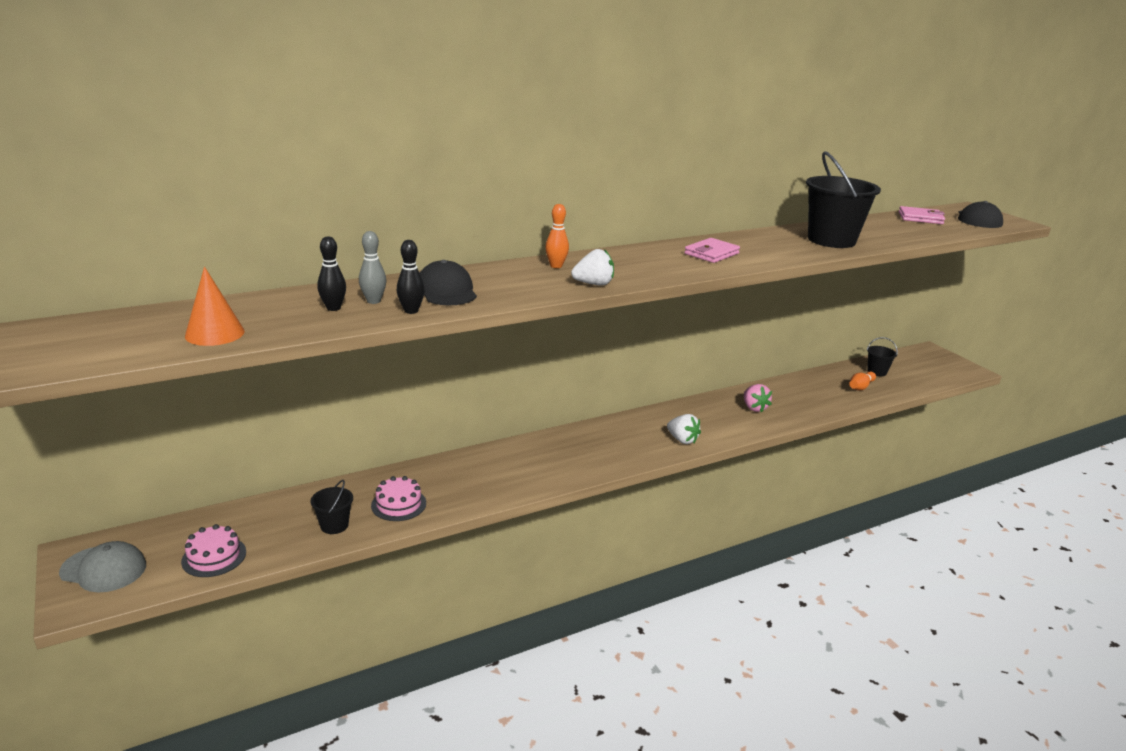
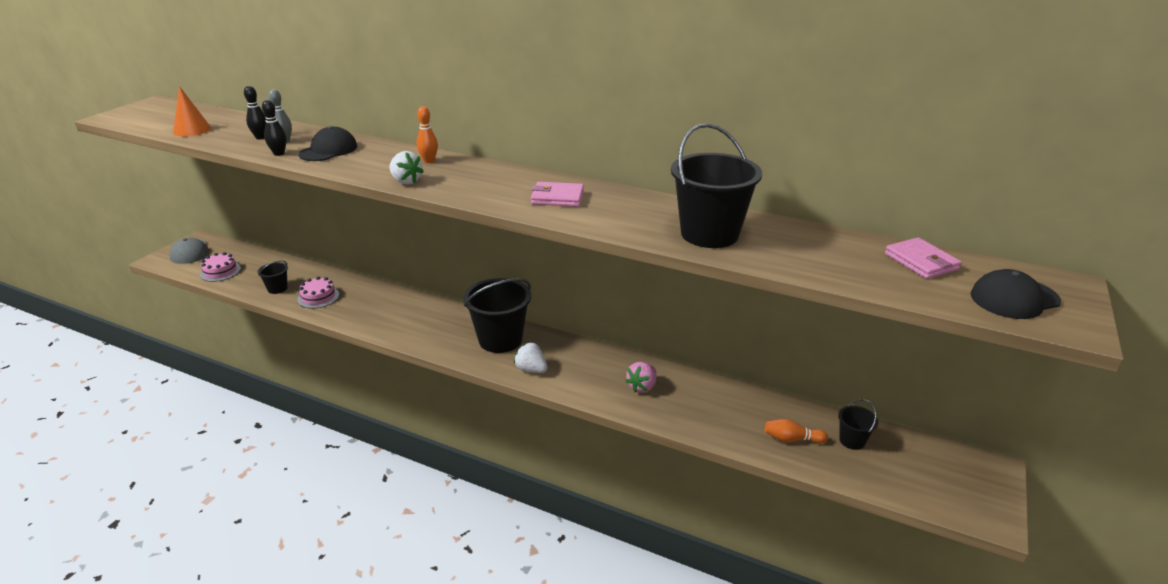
camera: 55 degrees right, 5 degrees up
white strawberry [667,414,701,444] -> white strawberry turned 120 degrees clockwise [514,342,547,373]
none -> black bucket [463,278,531,353]

